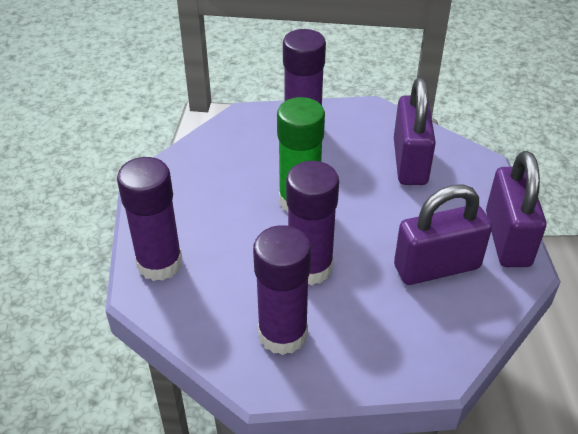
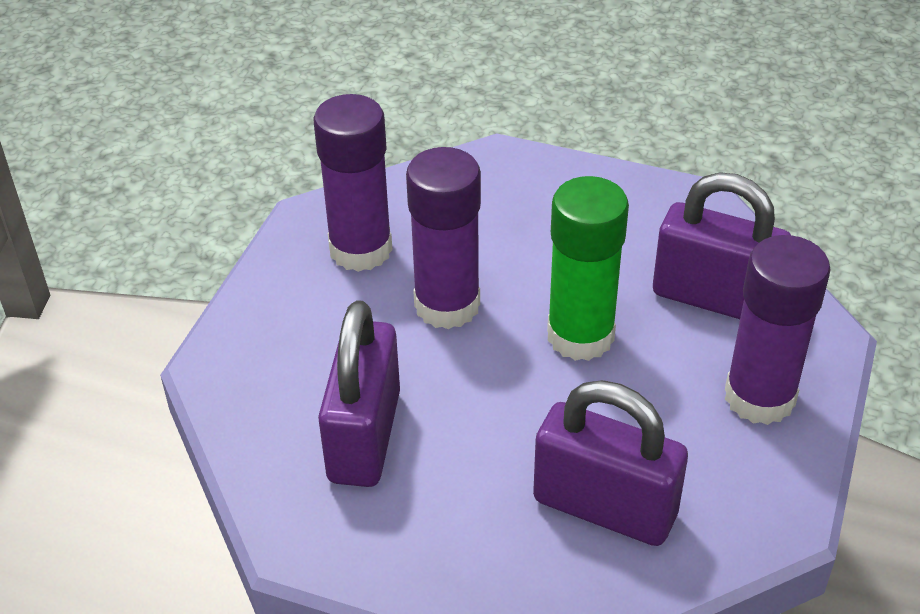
camera: 115 degrees right, 0 degrees up
purple glue stick [117,157,183,281] -> none
purple padlock [486,151,546,267] -> purple padlock moved to [653,173,791,319]

